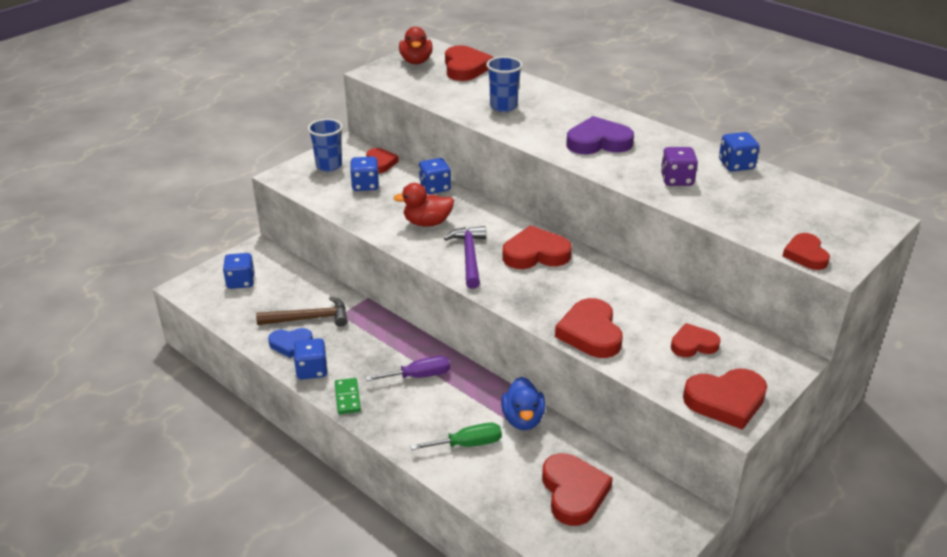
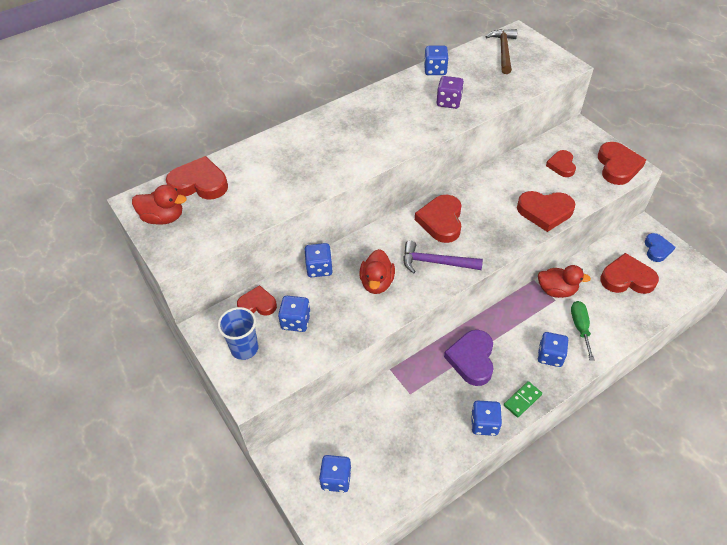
camera: 75 degrees left, 15 degrees up
brown hammer [256,296,347,327] -> brown hammer moved to [486,29,517,74]
blue heart [268,328,313,358] -> blue heart moved to [645,233,675,262]
green domino [335,378,361,414] -> green domino turned 45 degrees counterclockwise [504,381,542,418]
purple screwdriver [365,356,450,381] -> none
blue cup [486,56,523,112] -> none
blue duck [501,377,545,430] -> red duck [538,265,591,298]
purple heart [566,116,634,154] -> purple heart moved to [444,330,494,386]
red heart [783,233,830,270] -> none
none -> blue dice [538,332,568,367]

